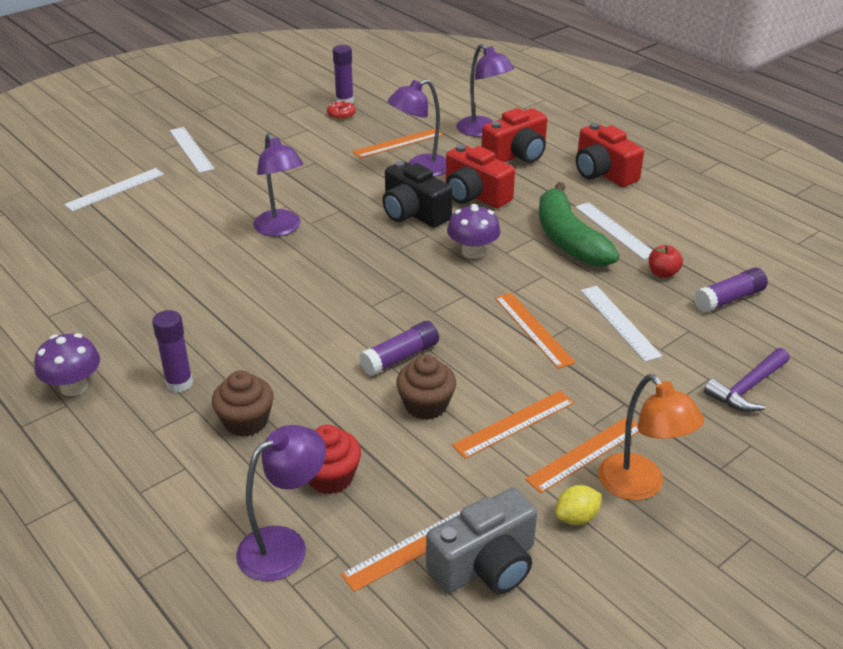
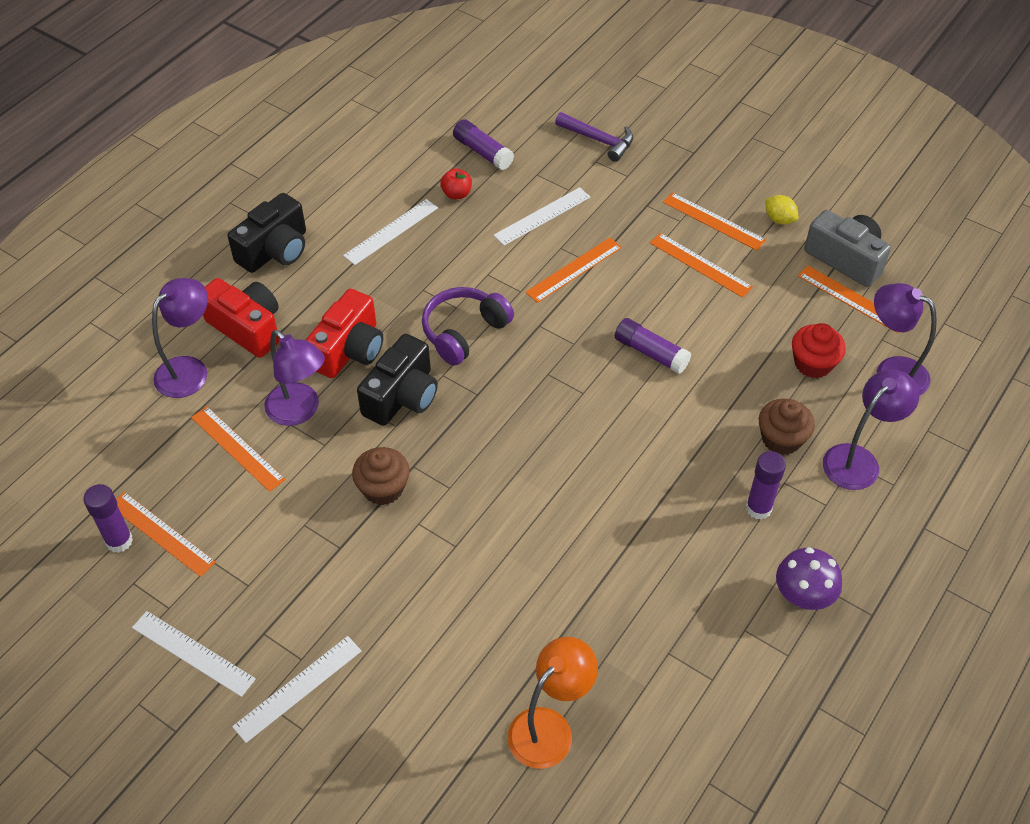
camera: 105 degrees left, 15 degrees up
white ruler [64,168,164,212] -> white ruler moved to [132,611,256,697]
purple lamp [253,133,303,237] -> purple lamp moved to [823,370,920,490]
red donut [327,100,356,119] -> orange ruler [116,492,216,577]
brown cupcake [396,355,456,420] -> brown cupcake moved to [352,447,410,505]
purple mushroom [447,204,501,259] -> purple headphones [422,287,514,366]
green banana [539,182,619,267] -> none
red camera [576,122,644,187] -> black camera [227,193,306,273]
orange lamp [598,374,704,501] -> orange lamp moved to [507,637,598,769]

